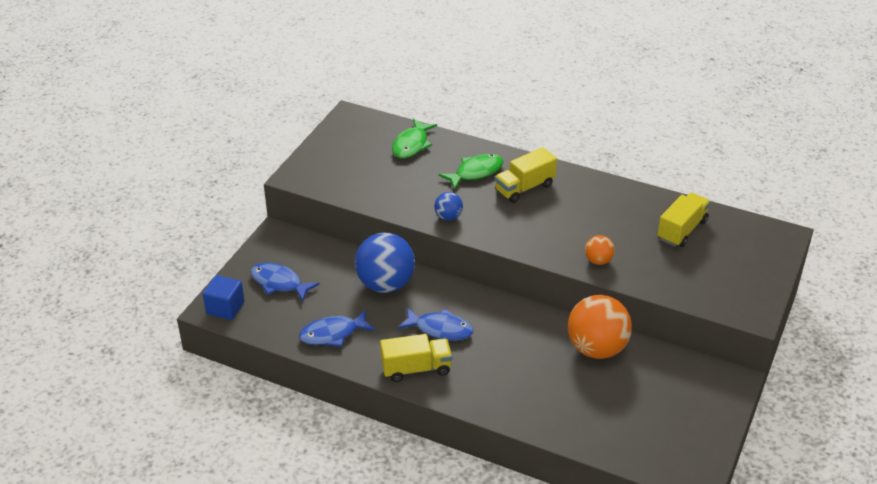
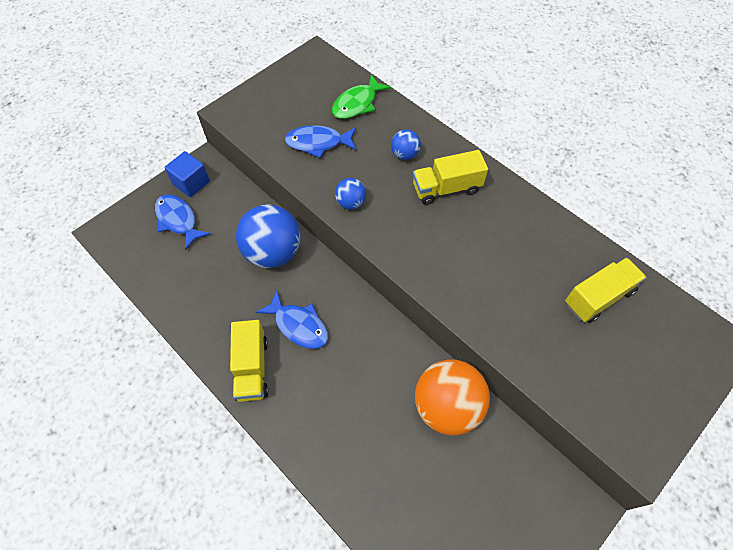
camera: 20 degrees right, 20 degrees up
blue cube [203,275,245,320] -> blue cube moved to [164,151,210,197]
blue fish [299,309,375,347] -> blue fish moved to [285,125,357,158]
yellow truck [380,334,452,382] -> yellow truck turned 75 degrees clockwise [230,320,268,402]
green fish [439,154,504,190] -> blue ball [391,130,421,160]
orange ball [585,235,615,265] -> none

